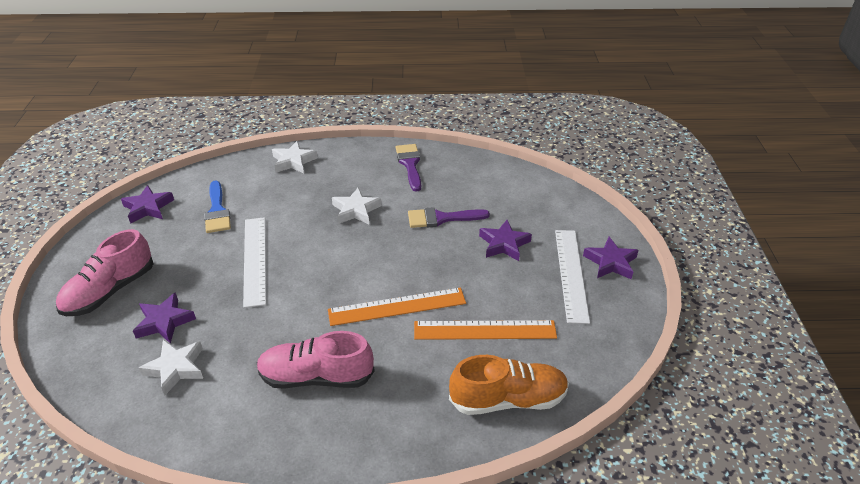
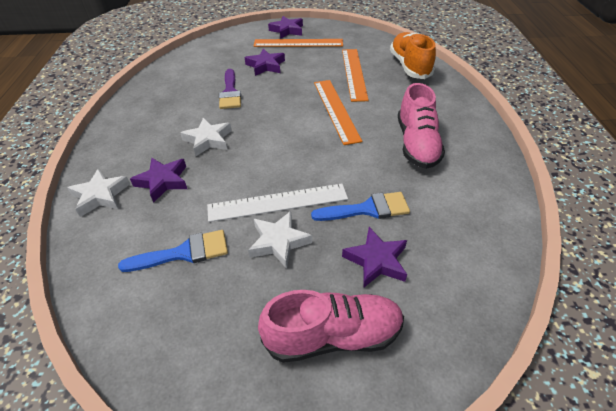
camera: 90 degrees left, 5 degrees up
pink shoe [56,229,154,316] -> pink shoe turned 45 degrees counterclockwise [258,290,404,363]
purple star [121,185,174,224] -> purple star moved to [130,158,187,203]
white star [139,340,203,395] -> white star moved to [248,211,312,269]
purple brush [396,144,421,192] -> none
white ruler [555,230,590,324] -> orange ruler [253,39,343,47]
none -> blue brush [311,192,410,221]

